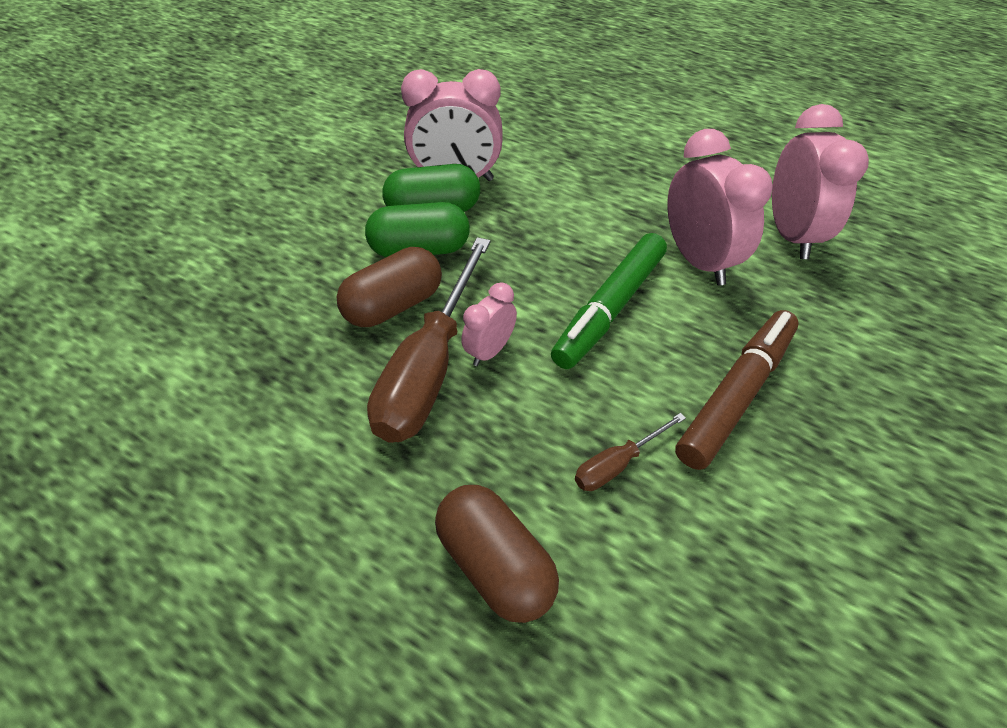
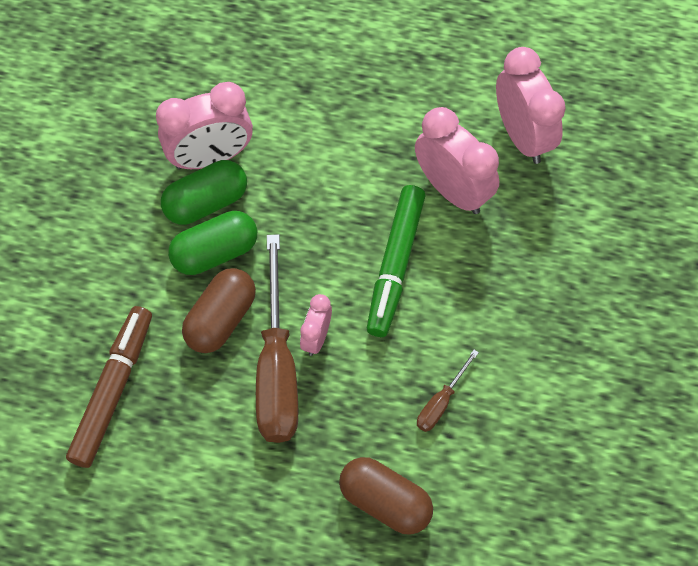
camera: 20 degrees left, 15 degrees up
brown marker [675,310,799,470] -> brown marker moved to [66,306,152,468]

